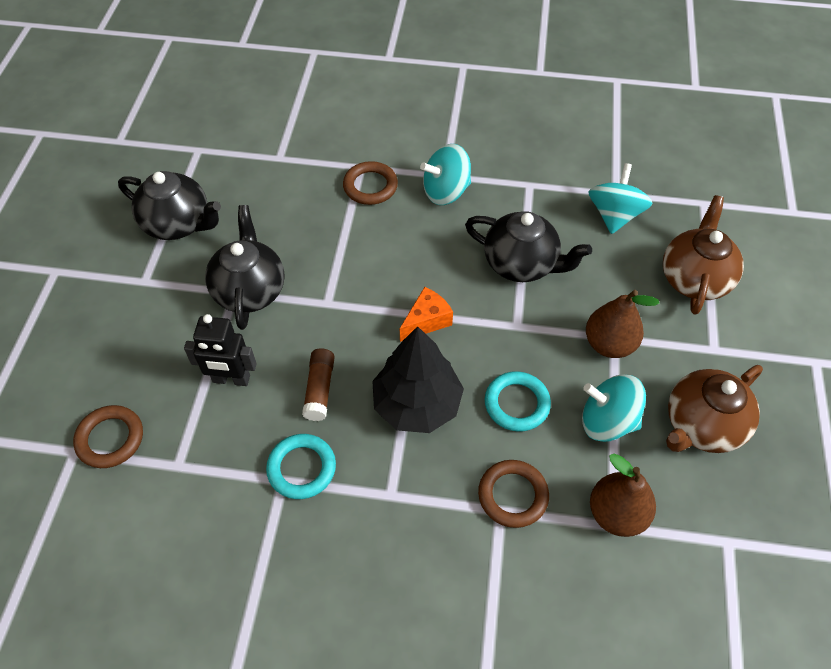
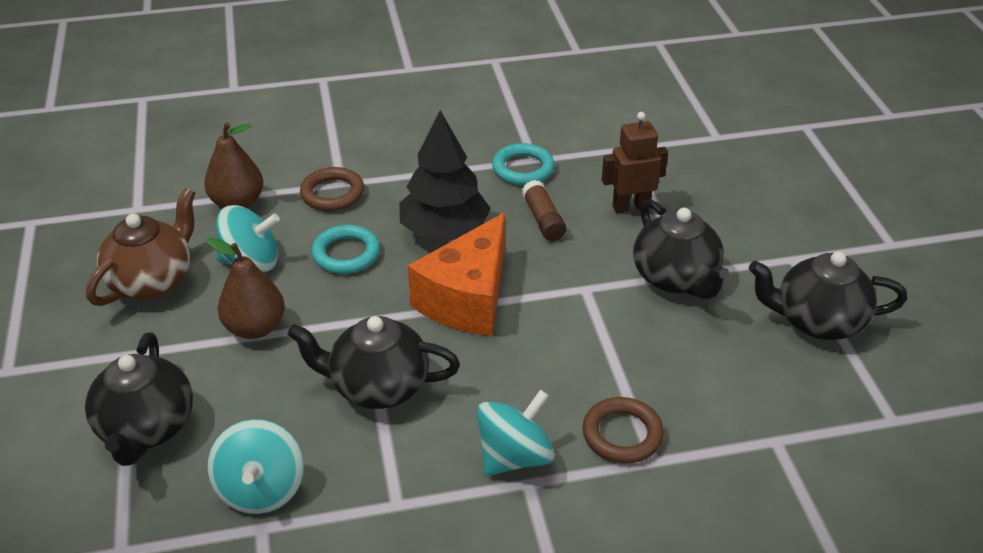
camera: 160 degrees right, 15 degrees down
brown ring [73,405,143,468] -> none
black robot [184,314,257,386] -> brown robot [602,112,668,214]
orange cheese [400,287,453,342] -> orange cheese [408,213,505,336], size x1.93
brown teapot [663,195,744,315] -> black teapot [85,332,193,466]

